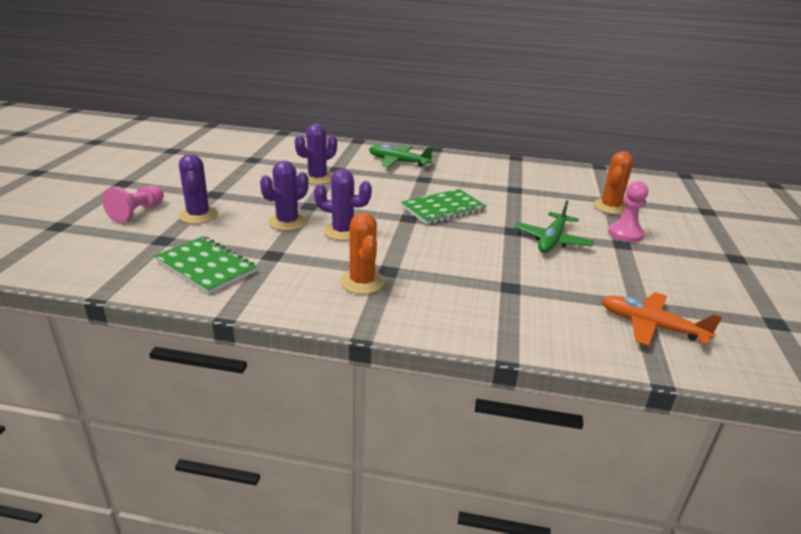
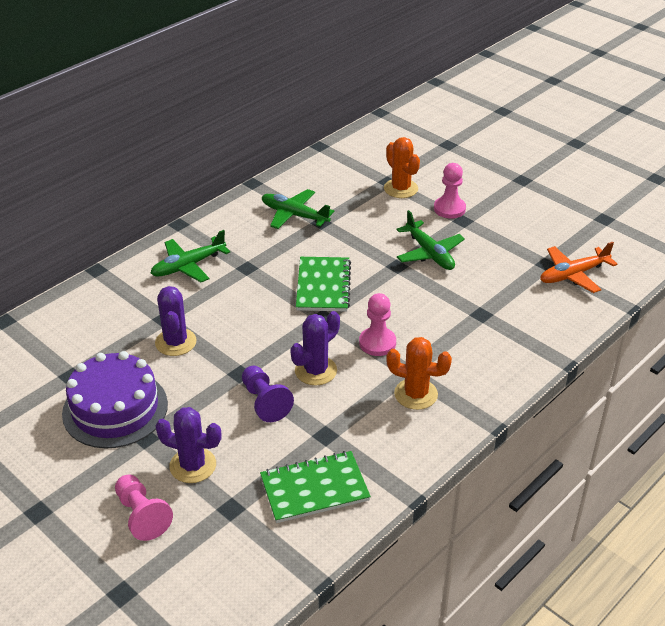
camera: 55 degrees left, 10 degrees up
purple cactus [260,160,309,231] -> purple pawn [242,366,294,422]
none -> purple cake [62,351,168,448]
none -> green plane [262,189,334,229]
none -> pink pawn [359,293,396,356]

